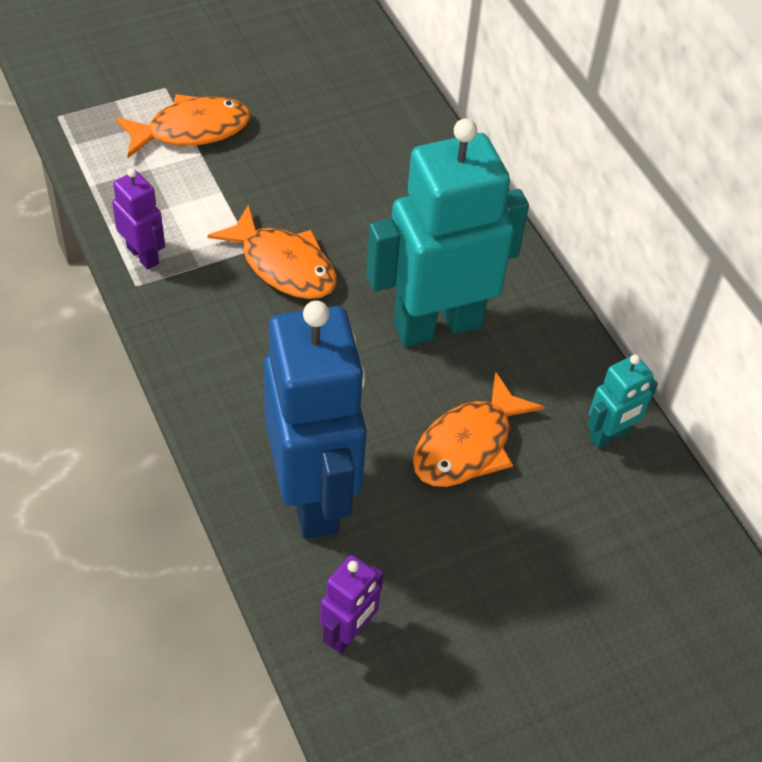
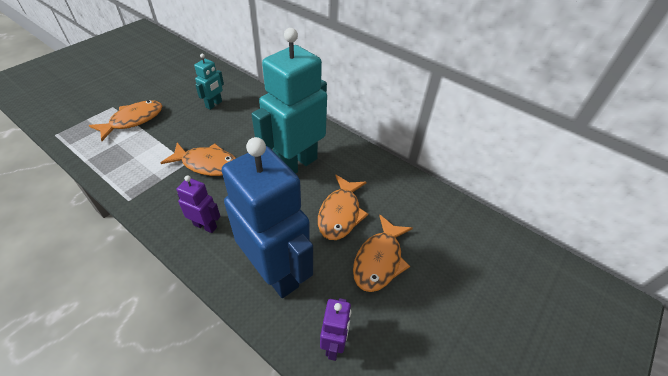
camera: 25 degrees left, 5 degrees down
purple robot [112,168,165,270] -> purple robot moved to [177,175,220,233]
turquoise robot [587,354,658,448] -> turquoise robot moved to [194,54,224,110]
none -> orange fish [353,215,413,292]

